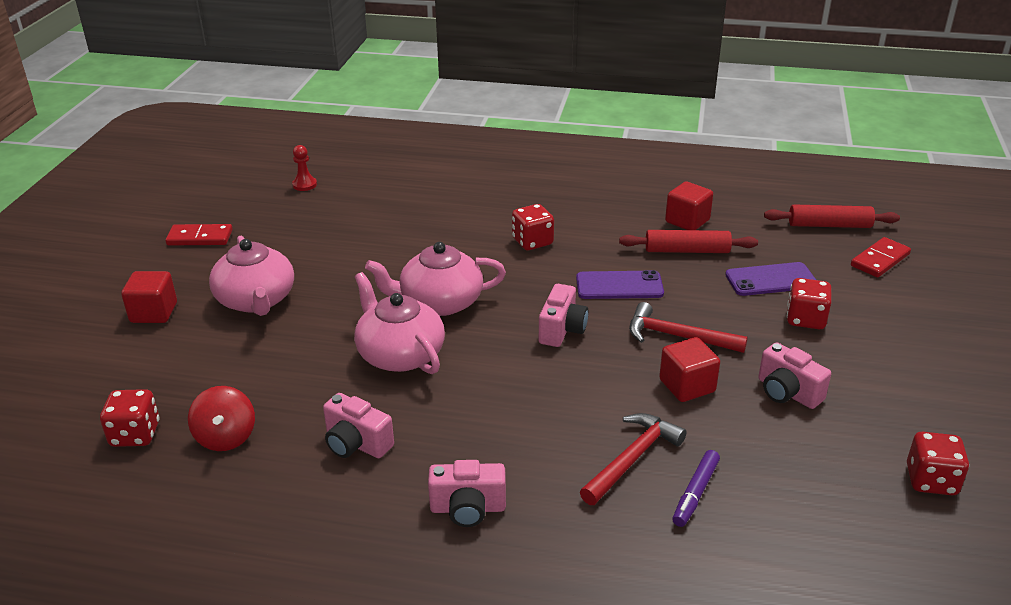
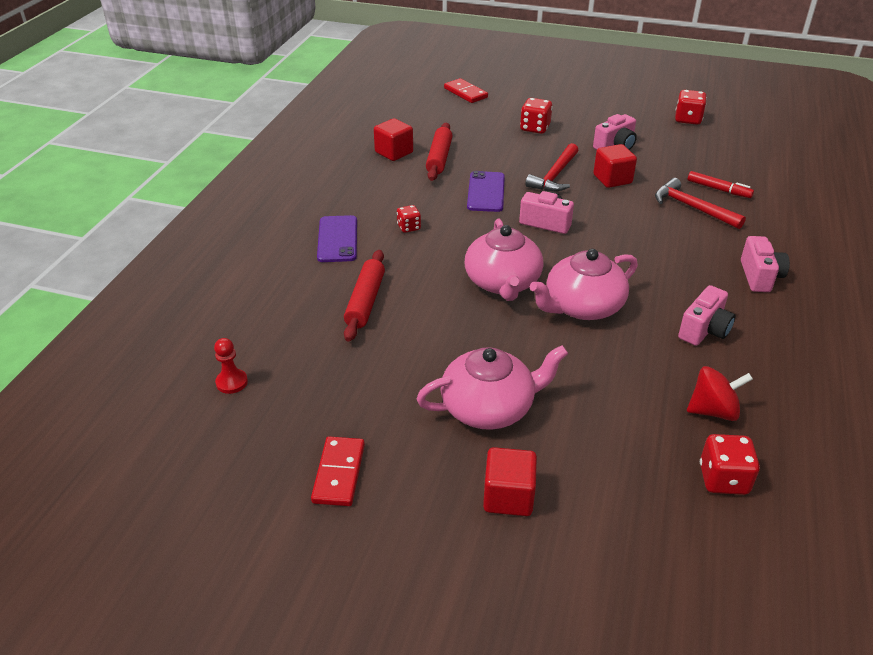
camera: 85 degrees left, 5 degrees up
red dice [512,204,554,250] -> red dice [397,205,421,233], size x0.63
purple marker [672,450,720,527] -> red marker [688,171,754,198]
purple phone [725,262,816,296] -> purple phone moved to [317,215,357,262]
red rolling pin [764,205,900,228] -> red rolling pin moved to [344,250,385,342]

